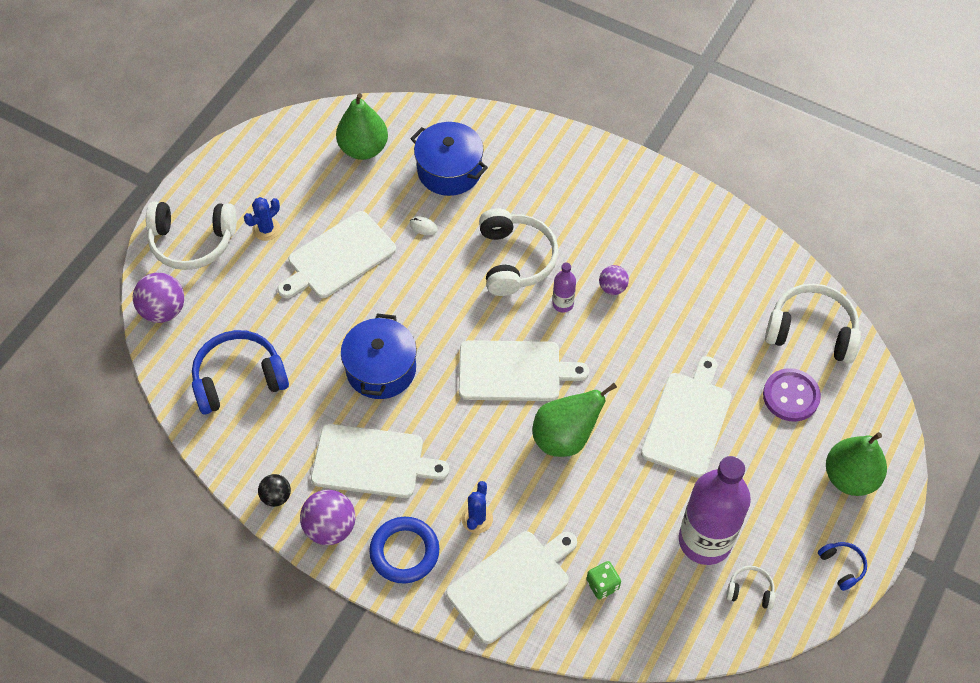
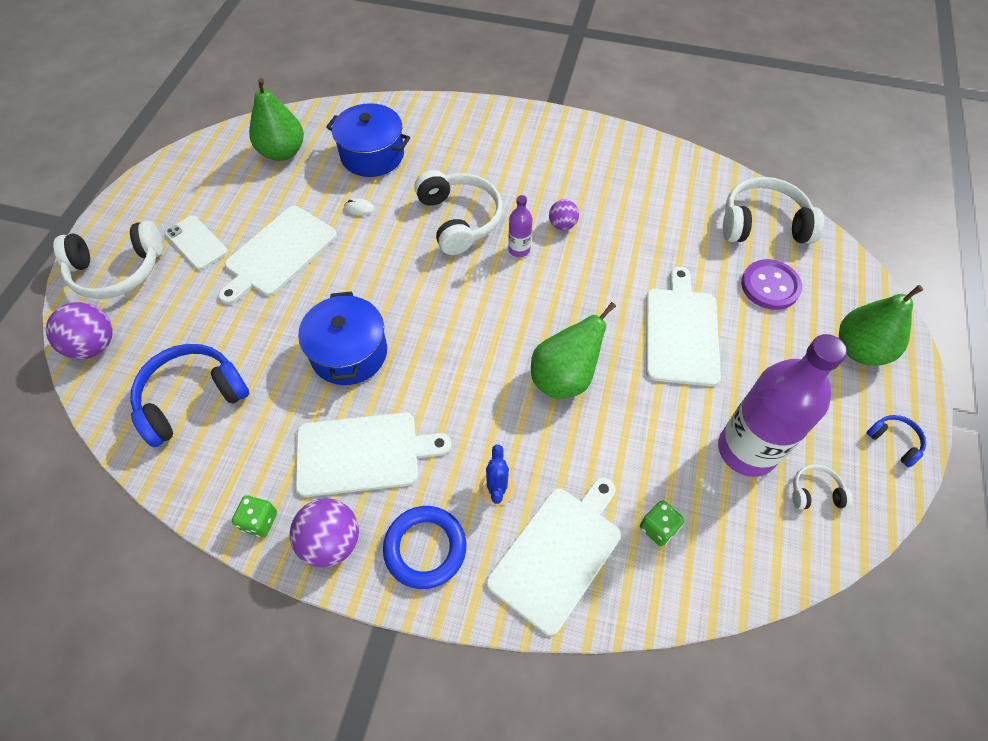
camera: 15 degrees left, 0 degrees up
blue cactus [244,197,280,241] -> white phone [165,215,228,270]
black ball [258,474,291,507] -> green dice [232,495,277,537]
white cutting board [459,340,589,401] -> none

